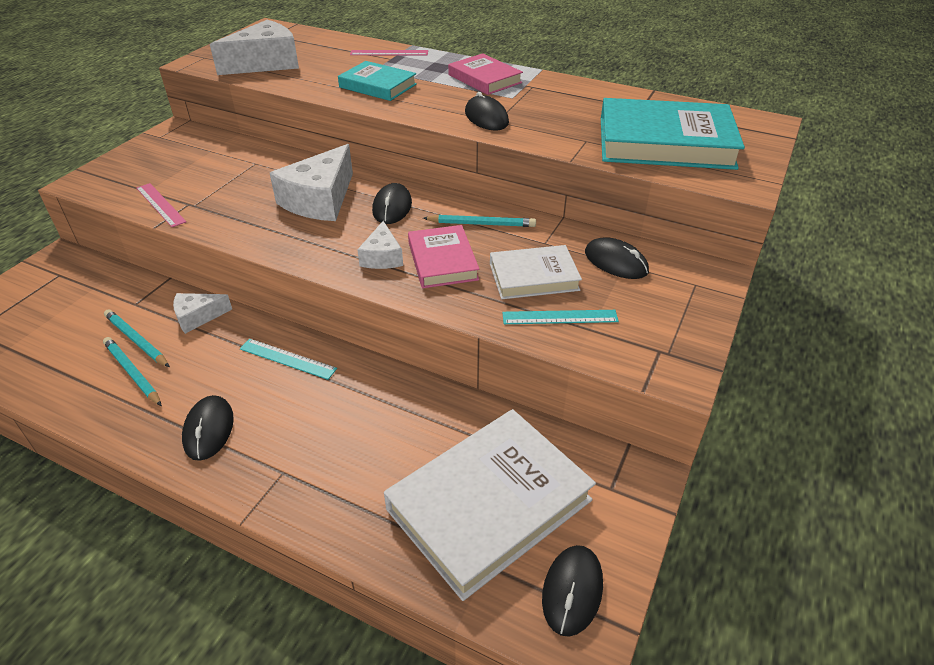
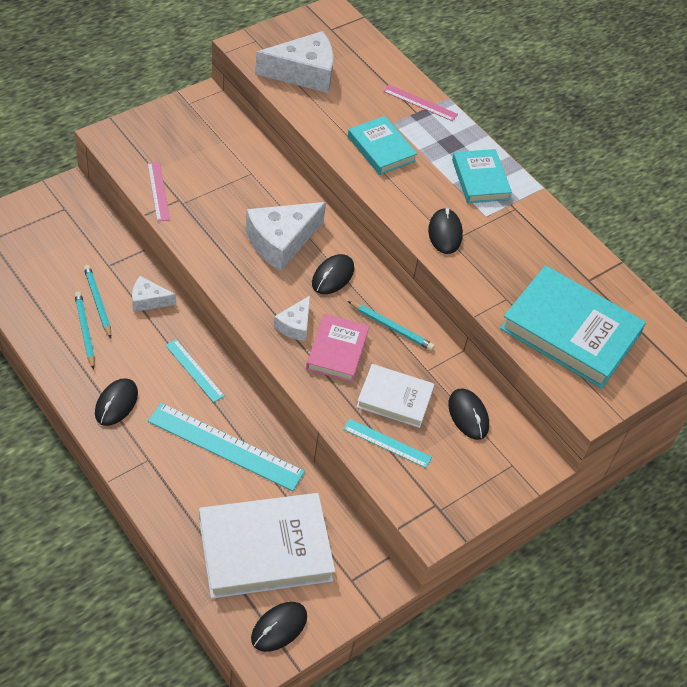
camera: 20 degrees right, 10 degrees up
pink book [448,53,523,95] -> turquoise book [452,149,512,203]
none -> turquoise ruler [148,403,305,491]

